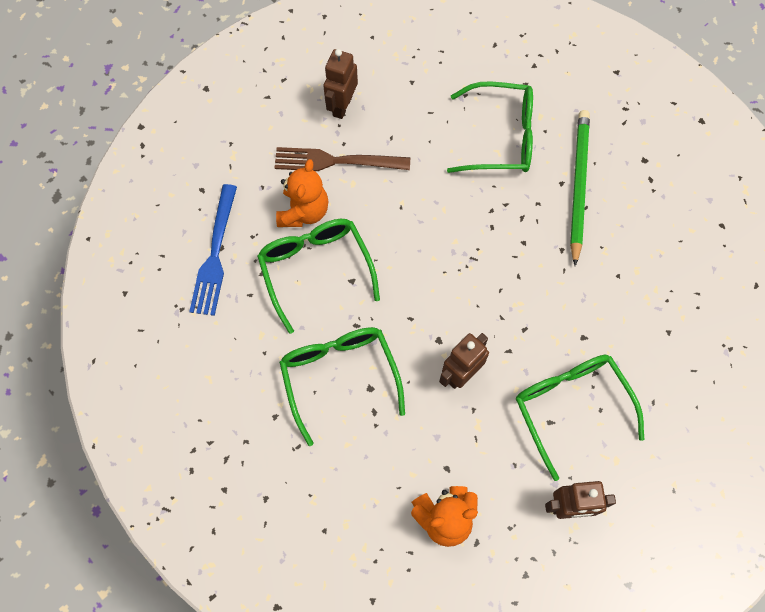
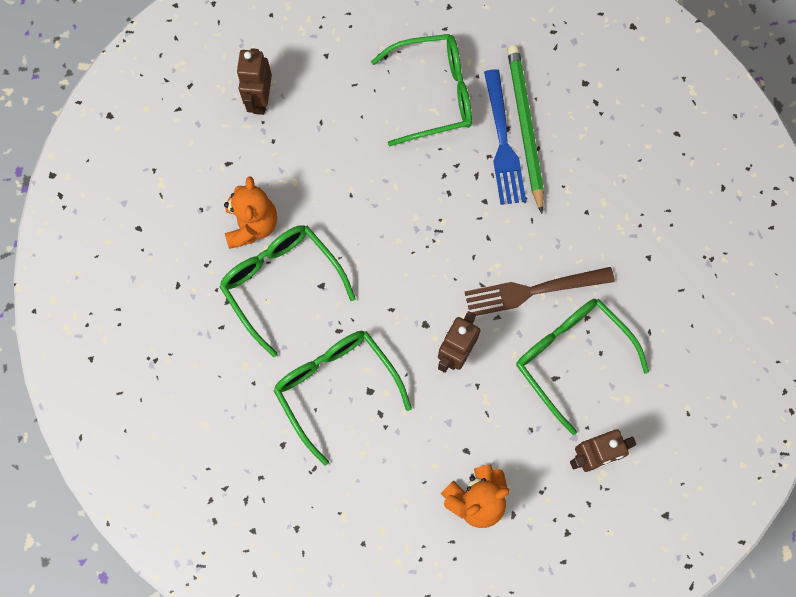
camera: 15 degrees left, 5 degrees up
blue fork [189,184,237,316] -> blue fork moved to [484,69,526,205]
brown fork [274,147,410,171] -> brown fork moved to [465,267,615,316]

